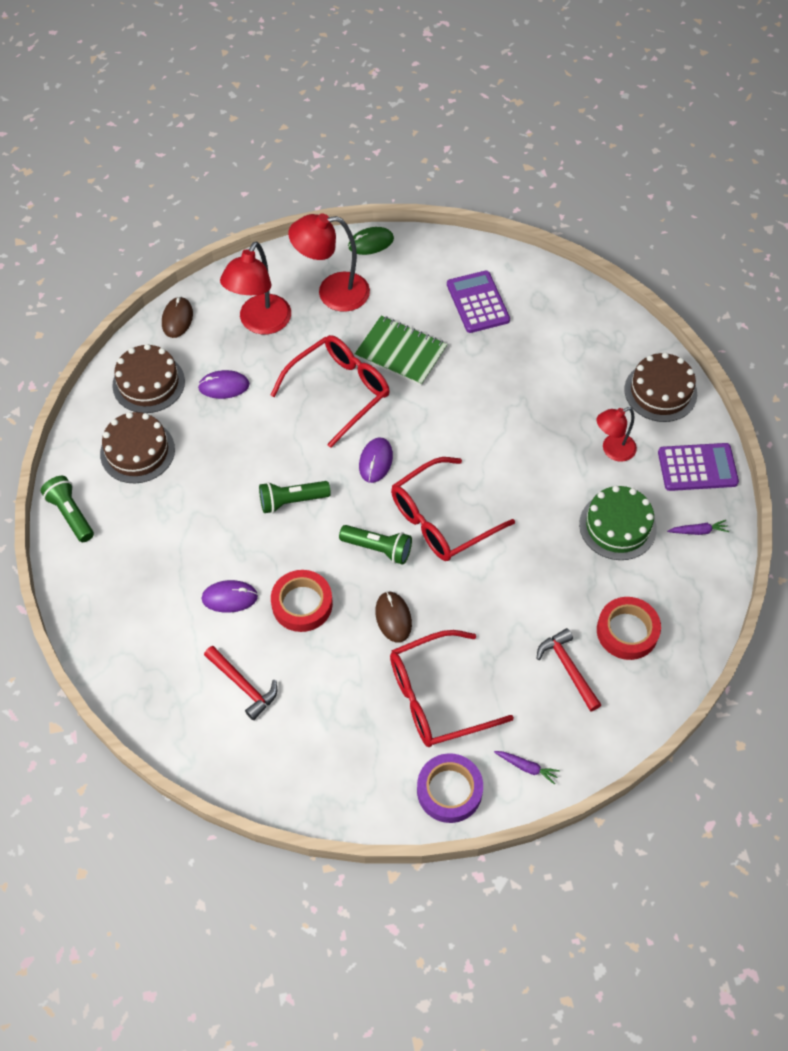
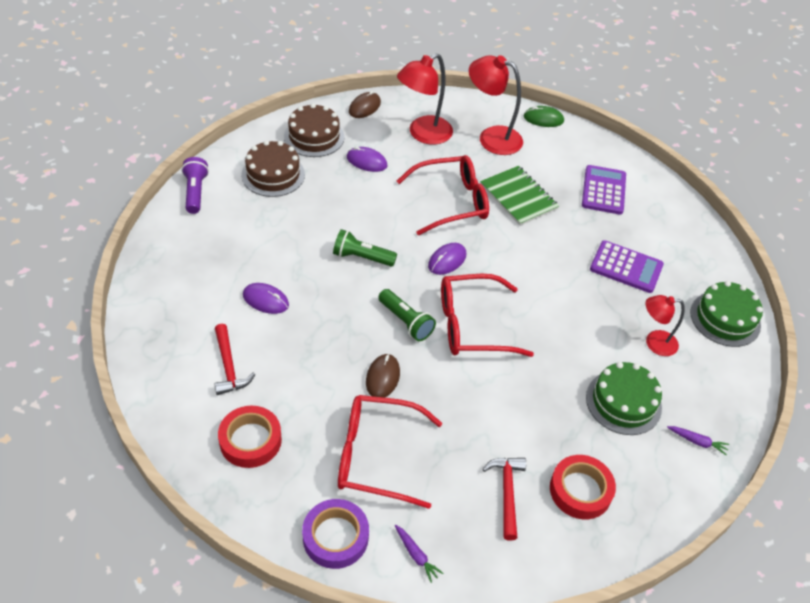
camera: 25 degrees right, 10 degrees down
green flashlight [41,476,94,542] -> purple flashlight [182,157,209,214]
red tape [271,570,333,632] -> red tape moved to [218,406,282,468]
brown cake [624,352,697,422] -> green cake [690,281,763,347]
purple calculator [658,443,739,491] -> purple calculator moved to [590,240,664,293]

